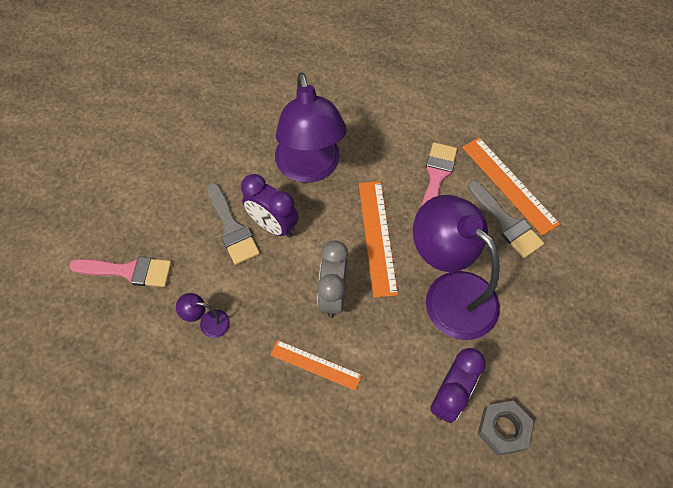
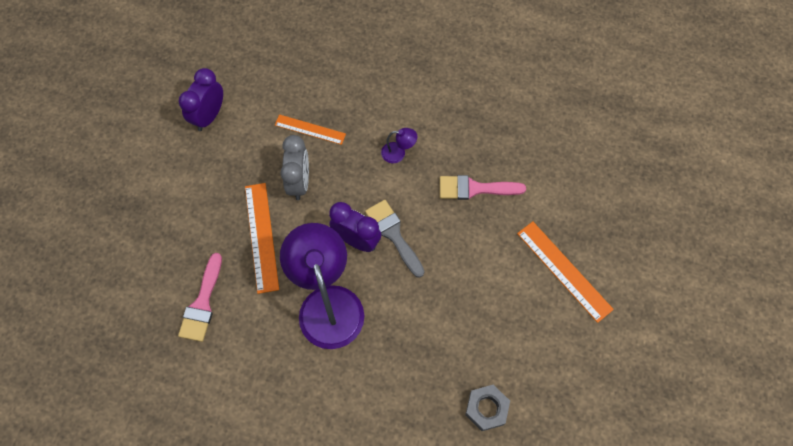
camera: 175 degrees right, 5 degrees up
purple lamp [413,195,500,340] -> none
orange ruler [462,137,560,236] -> orange ruler moved to [517,221,614,323]
grey brush [468,180,544,258] -> none
grey nut [478,400,534,456] -> grey nut moved to [465,385,510,431]

